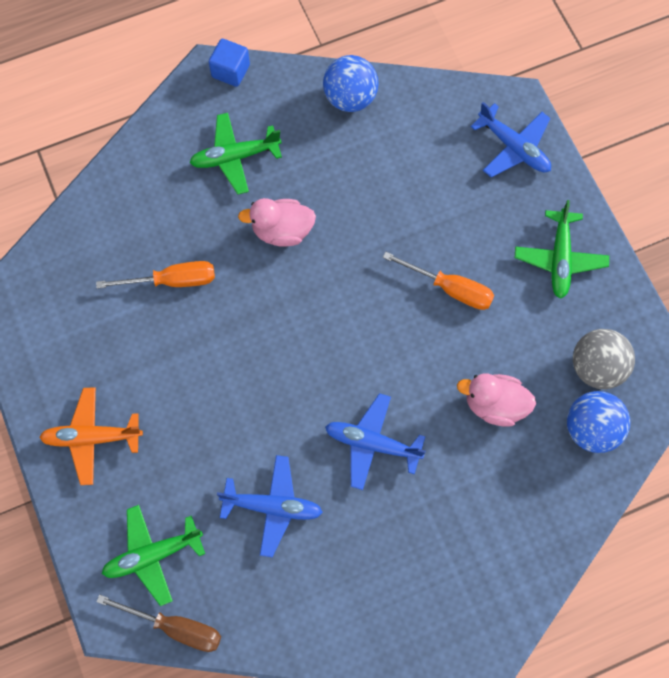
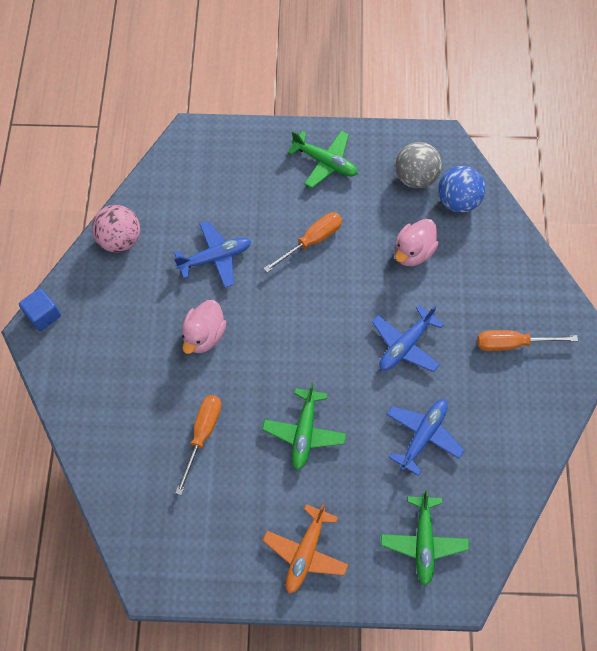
camera: 65 degrees left, 5 degrees down
brown screwdriver [97,595,221,652] -> none
green plane [189,113,282,194] -> green plane moved to [262,382,346,470]
blue ball [323,55,379,112] -> pink ball [92,205,140,253]
blue plane [471,102,551,178] -> blue plane moved to [174,221,251,288]
none -> orange screwdriver [477,330,578,351]

